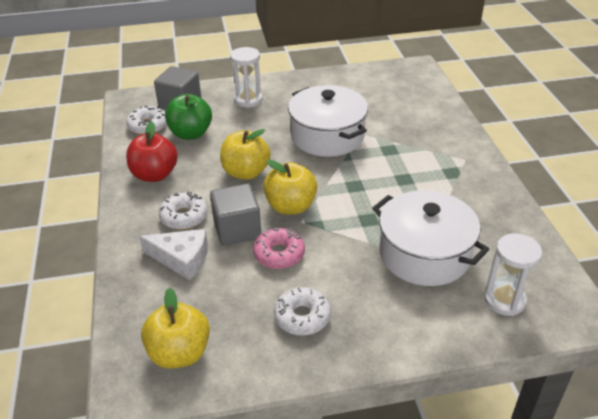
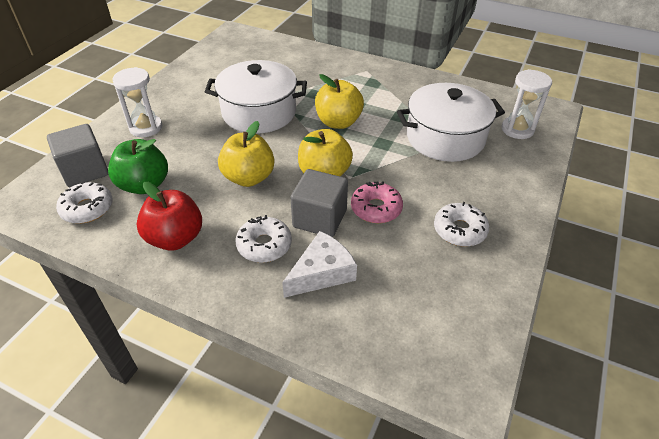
camera: 55 degrees left, 5 degrees up
yellow apple [141,287,210,369] -> yellow apple moved to [315,74,364,129]

